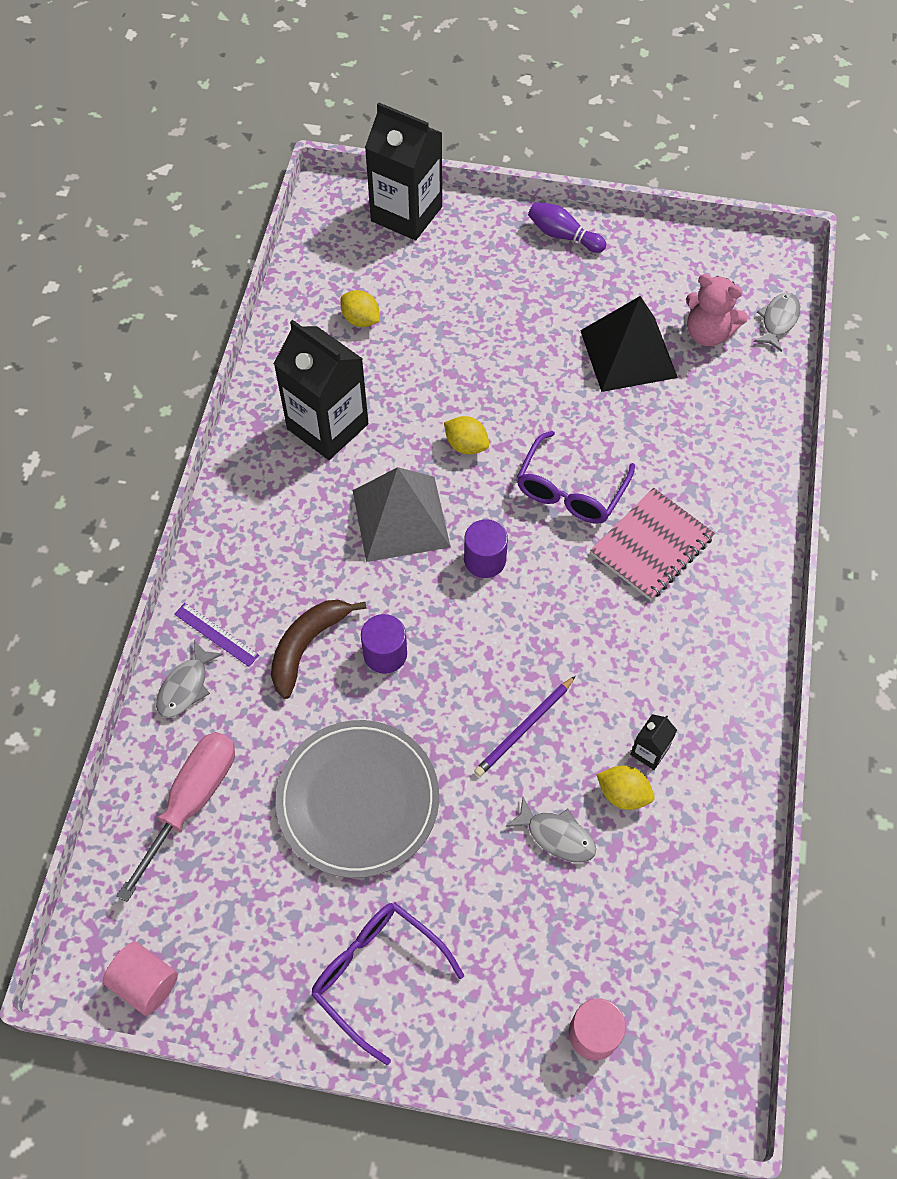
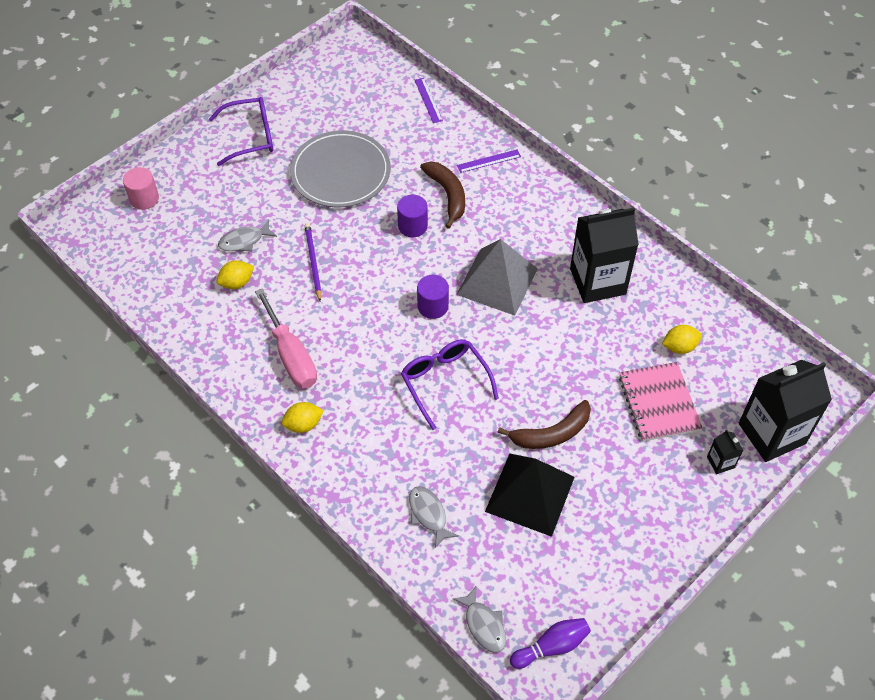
camera: 125 degrees right, 5 degrees down
pink cylinder [103,942,178,1016] -> none
pink screwdriver [116,732,235,902] -> pink screwdriver moved to [255,288,317,388]
grey fish [156,640,223,718] -> grey fish moved to [409,486,458,548]
yellow lemon [444,416,489,455] -> yellow lemon moved to [282,402,324,433]
purple bowling pin [528,202,606,253] -> purple bowling pin moved to [510,618,591,669]
pink notebook [590,488,715,600] -> pink notebook moved to [619,362,702,442]
black carton [630,714,677,770] -> black carton moved to [707,430,744,474]
pink teddy bear [686,274,748,346] -> none
none -> purple ruler [415,78,443,123]
none -> brown banana [497,400,591,449]

